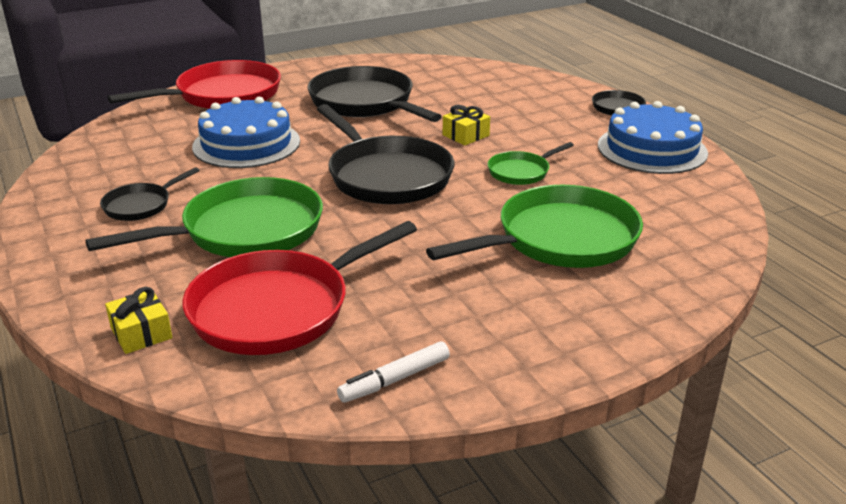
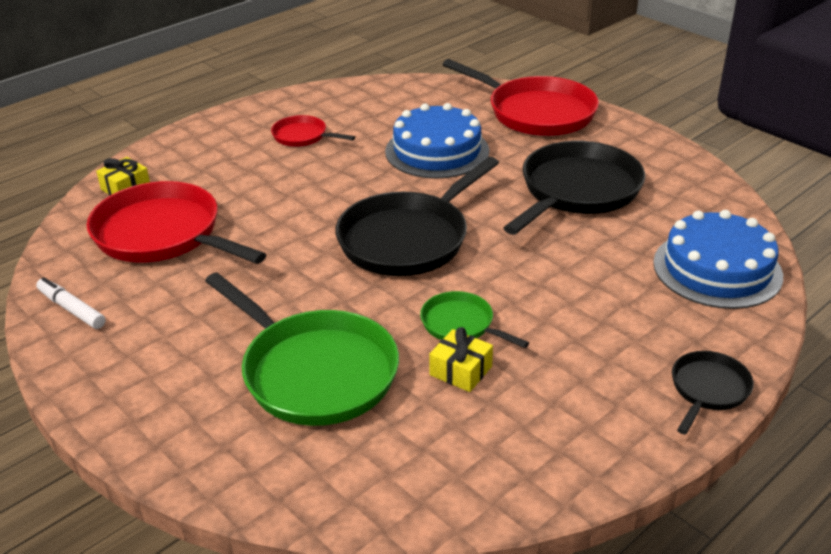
camera: 75 degrees right, 5 degrees up
green pan [85,177,323,257] -> none
black pan [100,167,200,221] -> red pan [271,115,355,147]
yellow gift [443,105,490,145] -> yellow gift moved to [429,327,493,392]
blue cake [598,101,708,174] -> blue cake moved to [653,210,783,309]

